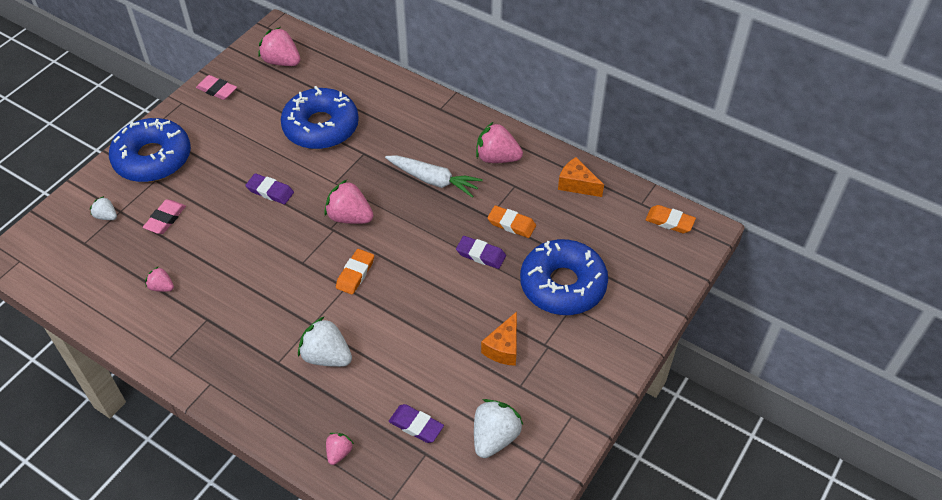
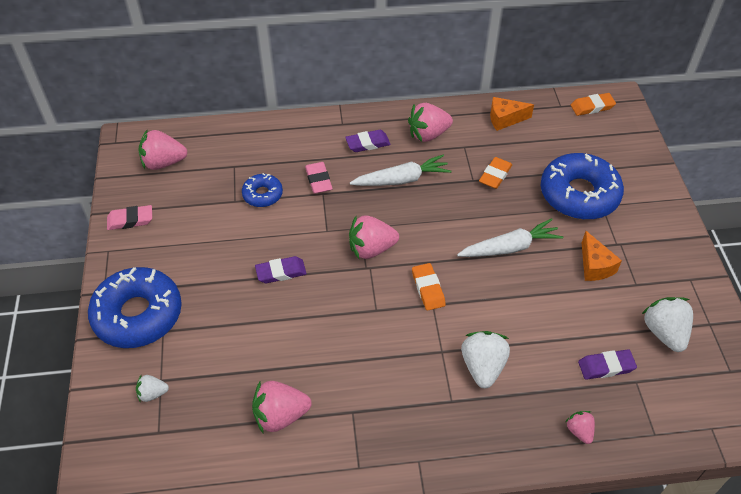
camera: 40 degrees left, 0 degrees up
pink eraser [143,199,186,234] -> pink eraser moved to [305,162,333,194]
pink strawberry [145,266,174,292] -> pink strawberry [252,381,312,434], size x1.83
blue donut [281,86,359,149] -> blue donut [242,173,283,207], size x0.50
white strawberry [298,317,352,367] -> white strawberry turned 105 degrees clockwise [461,331,510,388]
purple eraser [456,236,506,269] -> purple eraser moved to [345,130,391,152]
orange eraser [487,205,536,238] -> orange eraser turned 45 degrees counterclockwise [479,157,512,189]
none -> white carrot [457,218,563,257]

